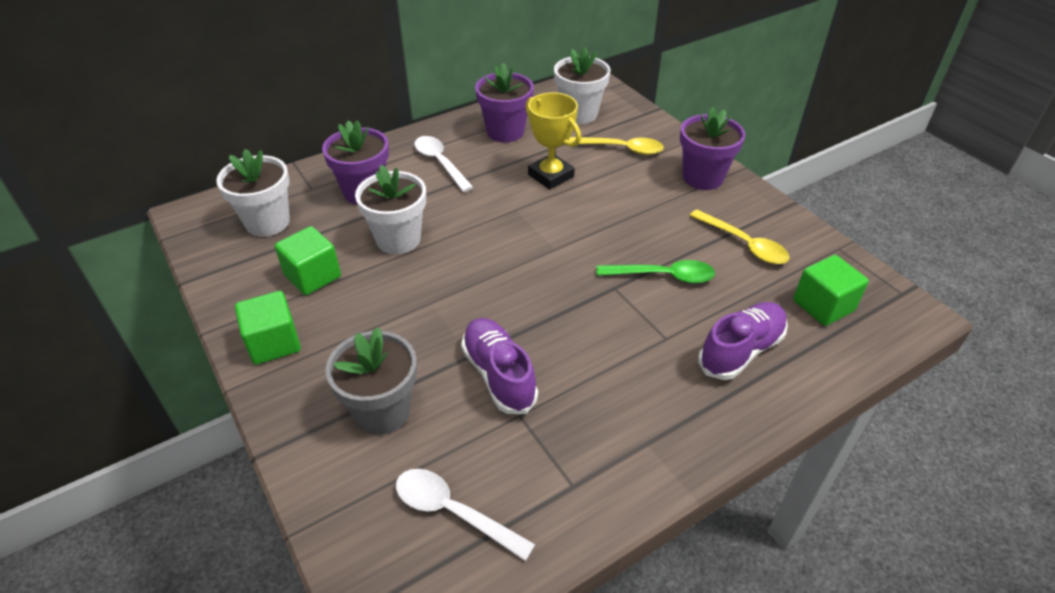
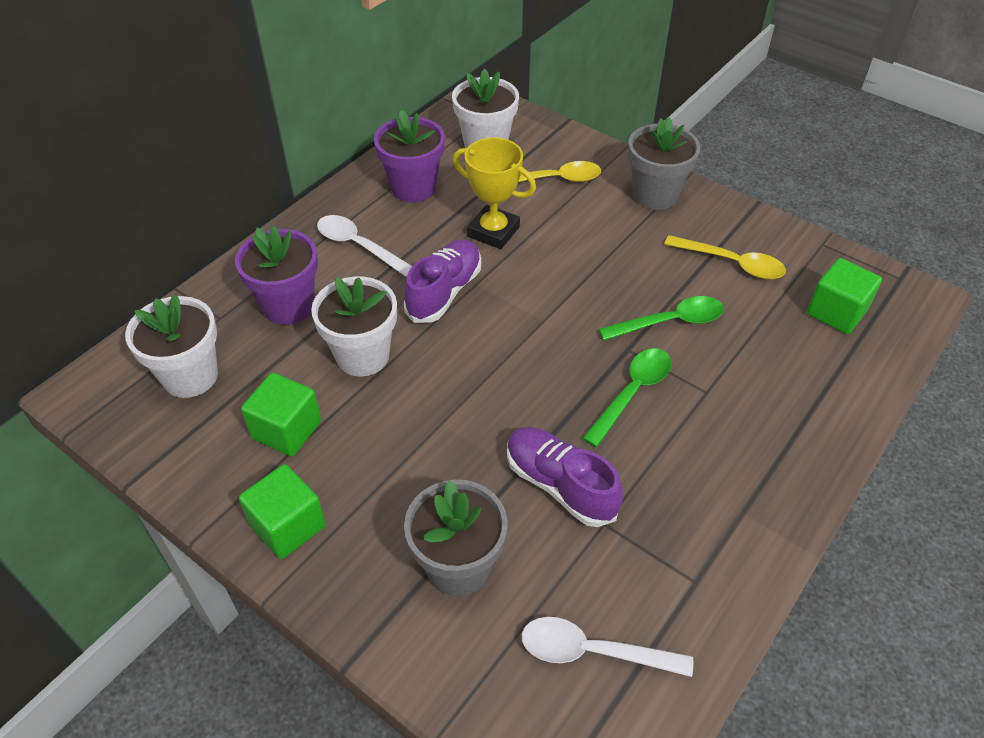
camera: 20 degrees left, 5 degrees up
purple flower pot [680,106,745,190] -> grey flower pot [628,117,700,210]
purple shoe [698,302,788,380] -> purple shoe moved to [404,239,481,323]
none -> green spoon [582,348,672,447]

